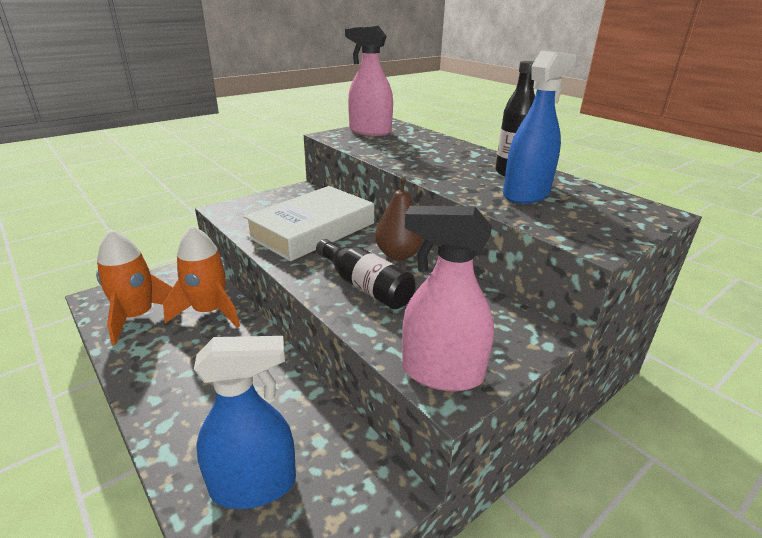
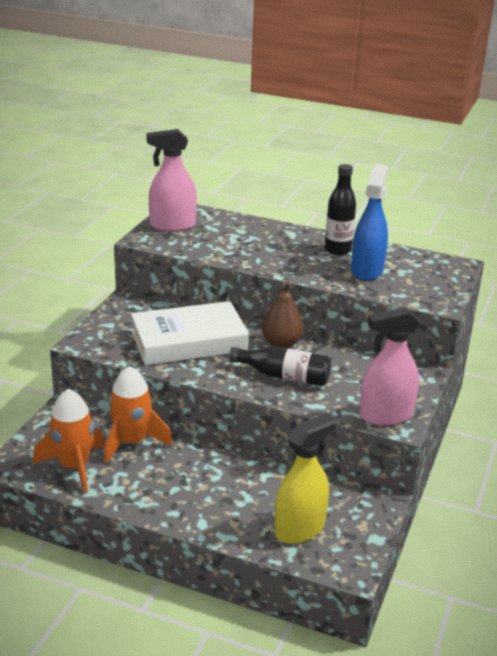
camera: 30 degrees left, 0 degrees up
blue spray bottle [194,336,296,509] -> yellow spray bottle [275,413,336,544]
white book [244,186,374,261] -> white book turned 60 degrees clockwise [131,301,249,365]

